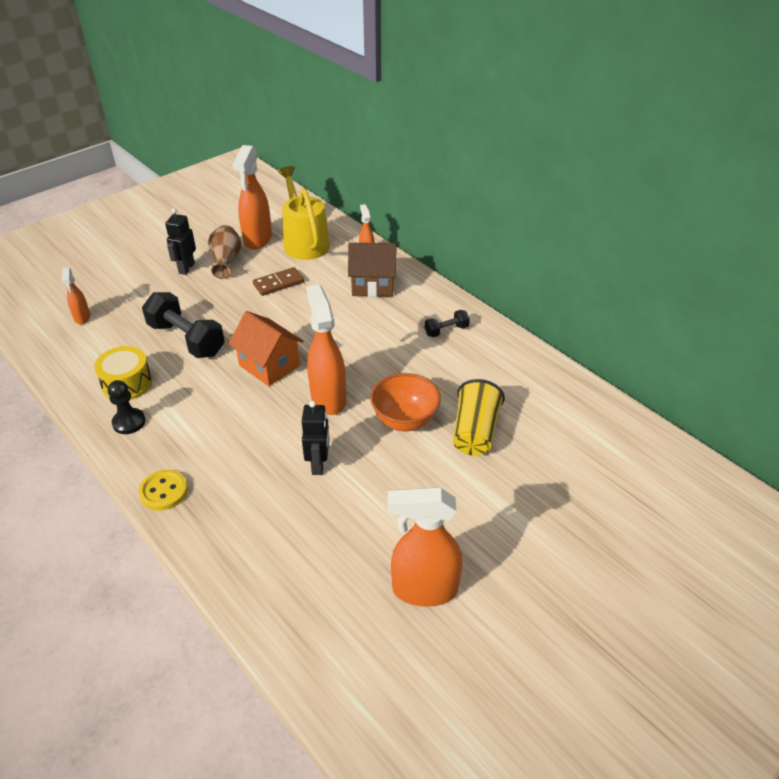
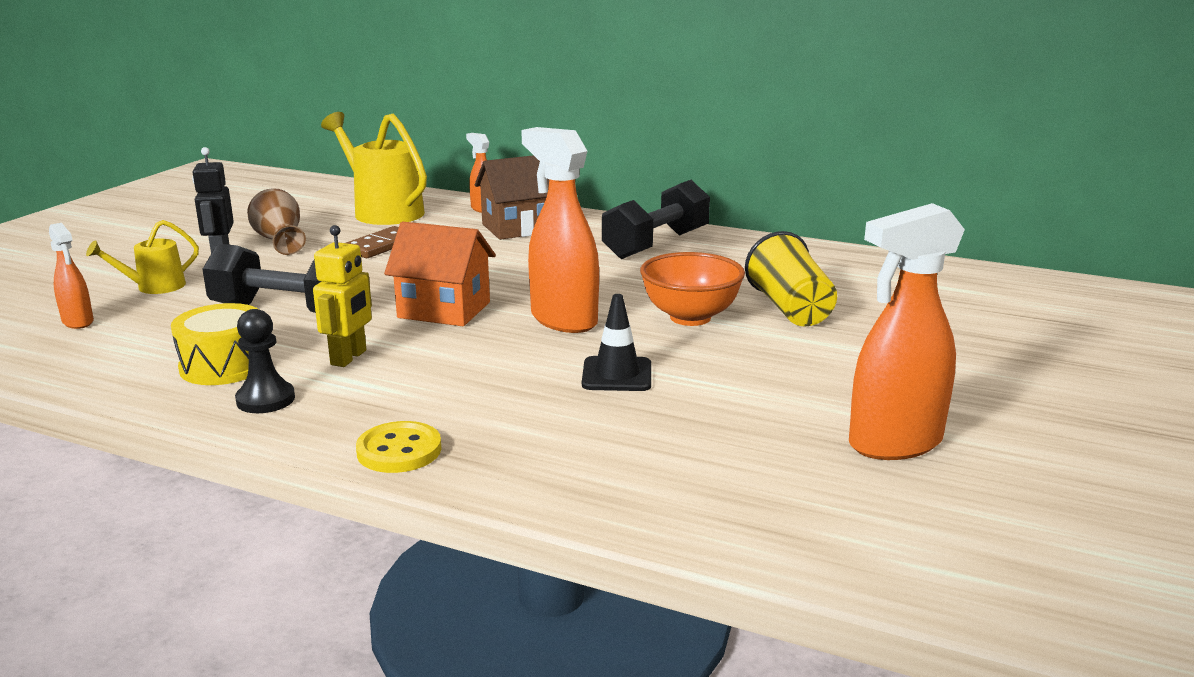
camera: 25 degrees left, 20 degrees down
orange spray bottle [233,145,272,250] -> none
black robot [302,401,330,475] -> black traffic cone [582,294,651,391]
black dumbbell [425,310,470,337] -> black dumbbell [602,180,710,259], size x2.01
none -> yellow watering can [86,220,199,294]
none -> yellow robot [313,225,372,367]

